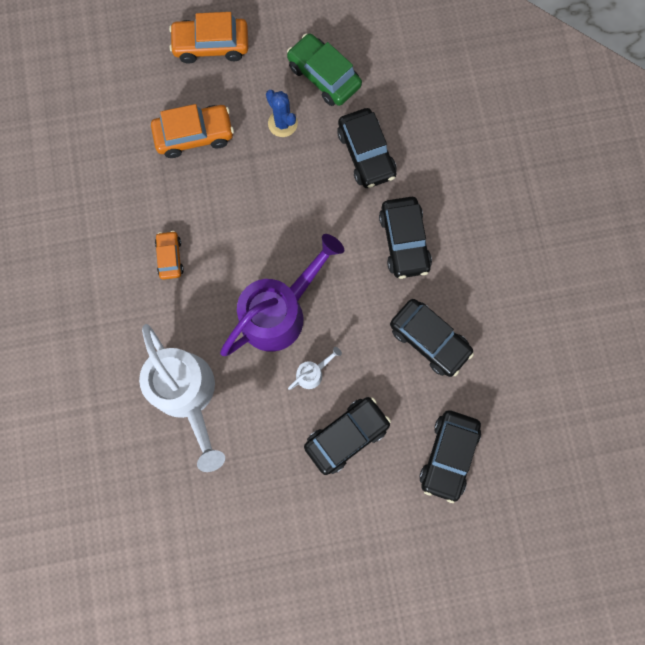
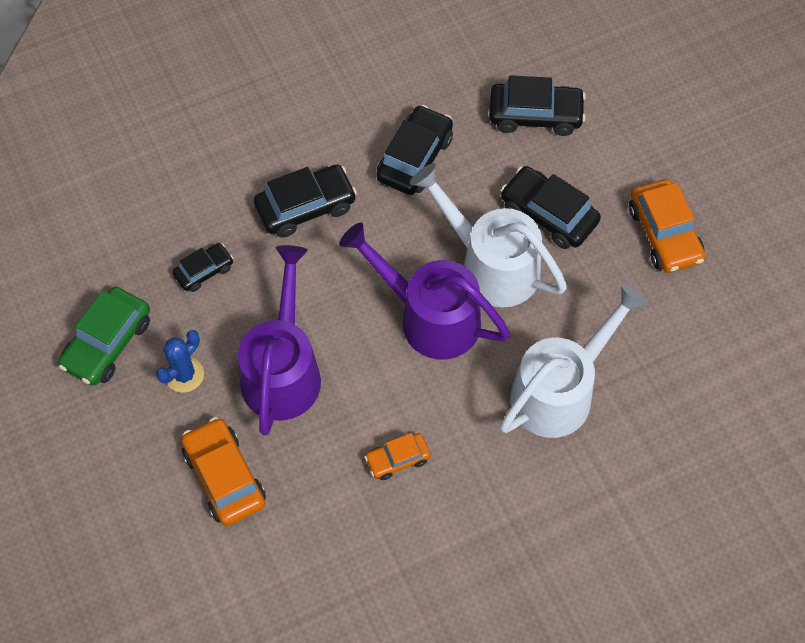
camera: 105 degrees left, 15 degrees down
orange car [169,12,248,64] -> orange car moved to [629,179,705,273]
white watering can [288,347,342,390] -> white watering can [410,163,567,307], size x2.46
black car [337,108,397,188] -> black car [173,243,233,292], size x0.59
none -> purple watering can [238,245,321,435]

